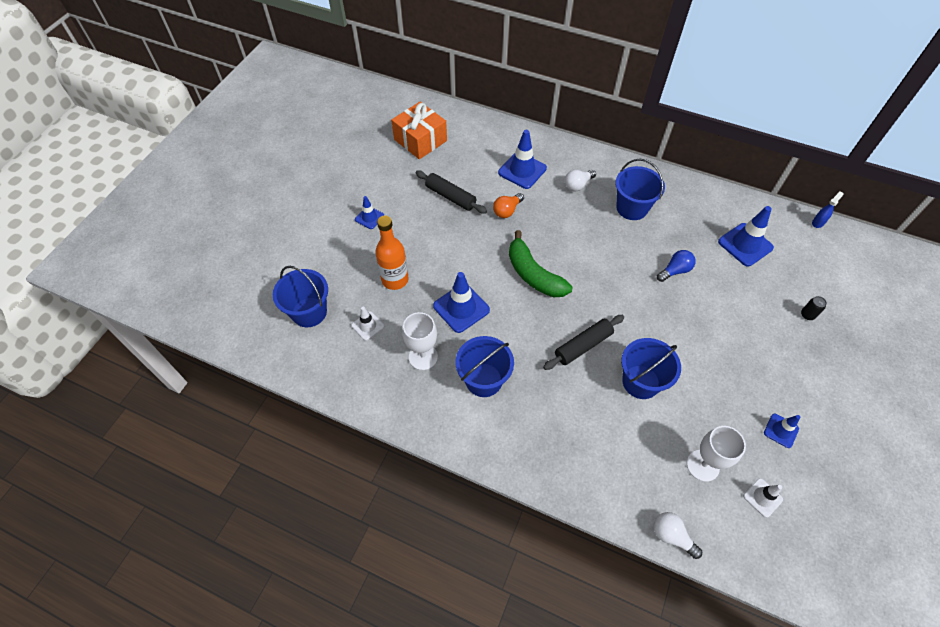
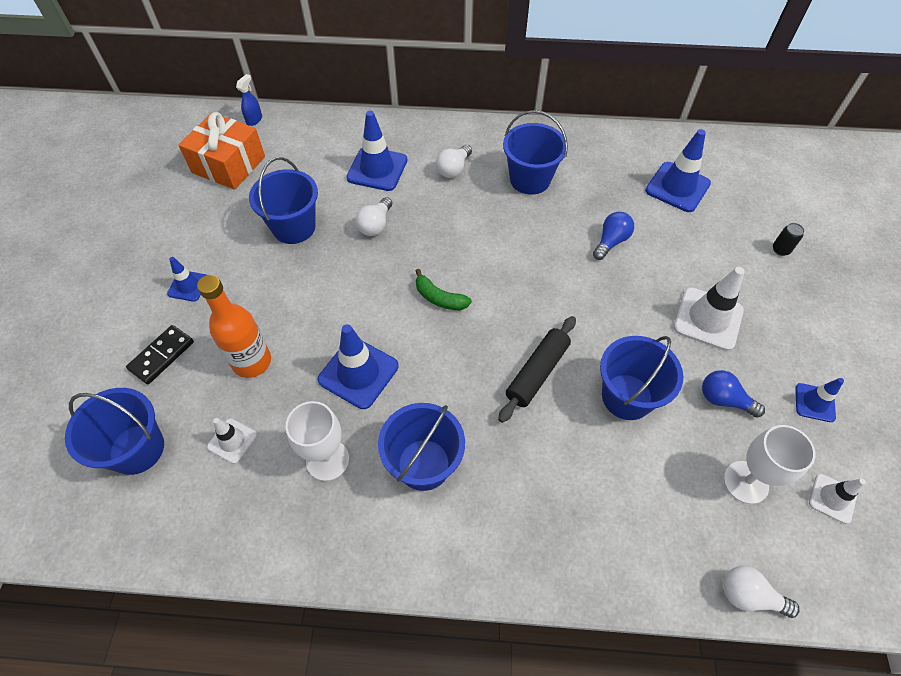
camera: 20 degrees left, 0 degrees up
black rolling pin [416,171,487,214] -> blue bucket [249,157,318,244]
orange light bulb [493,193,524,218] -> white light bulb [355,197,392,236]
green banana [509,230,572,297] -> green banana [416,269,472,310], size x0.55
blue spray bottle [812,192,844,228] -> blue spray bottle moved to [236,74,262,126]
none -> black domino [126,325,194,384]
none -> white traffic cone [674,267,745,351]
none -> blue light bulb [702,370,765,418]

